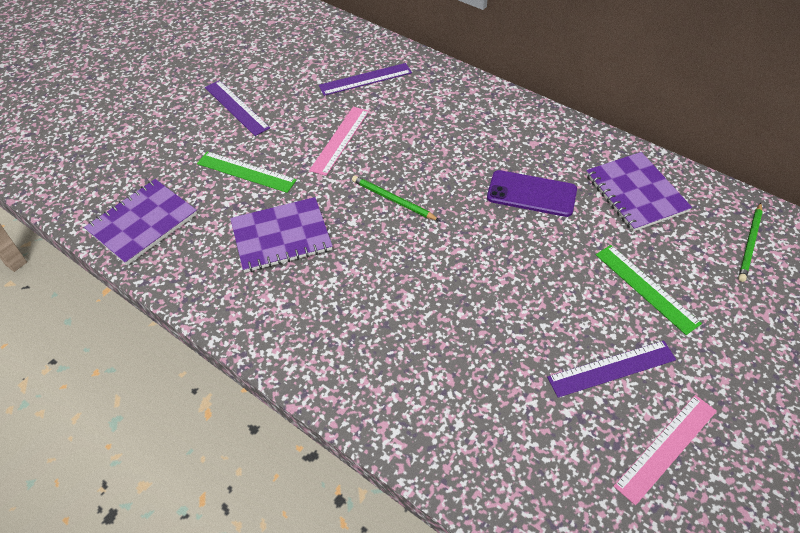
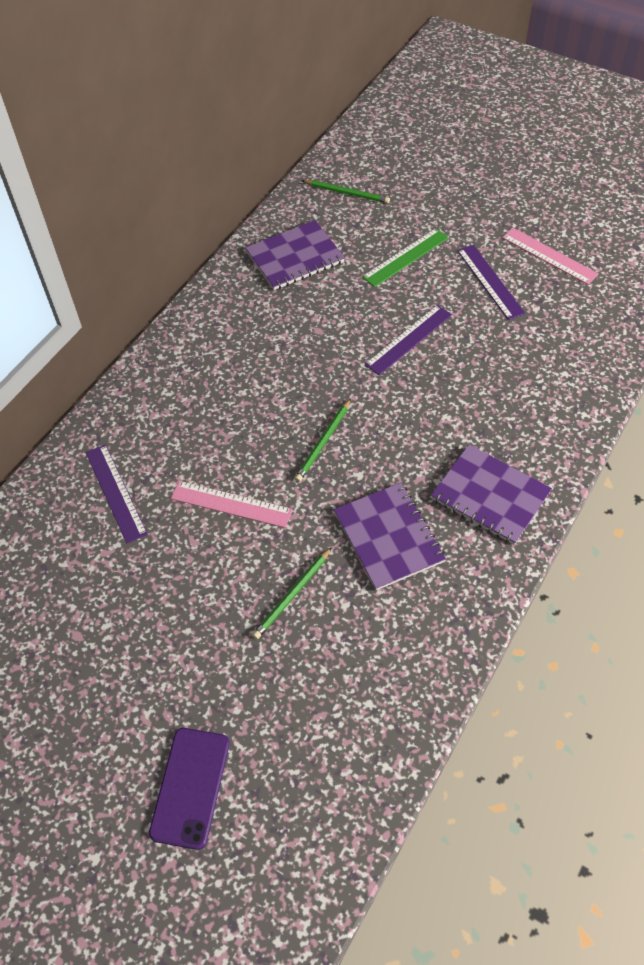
camera: 95 degrees left, 5 degrees up
purple notebook [84,179,197,265] -> purple notebook moved to [431,445,552,545]
green ruler [197,151,297,193] -> green pencil [252,547,332,639]
purple ruler [205,80,270,136] -> purple ruler moved to [365,305,452,375]
purple phone [487,170,577,217] -> purple phone moved to [149,728,230,850]

